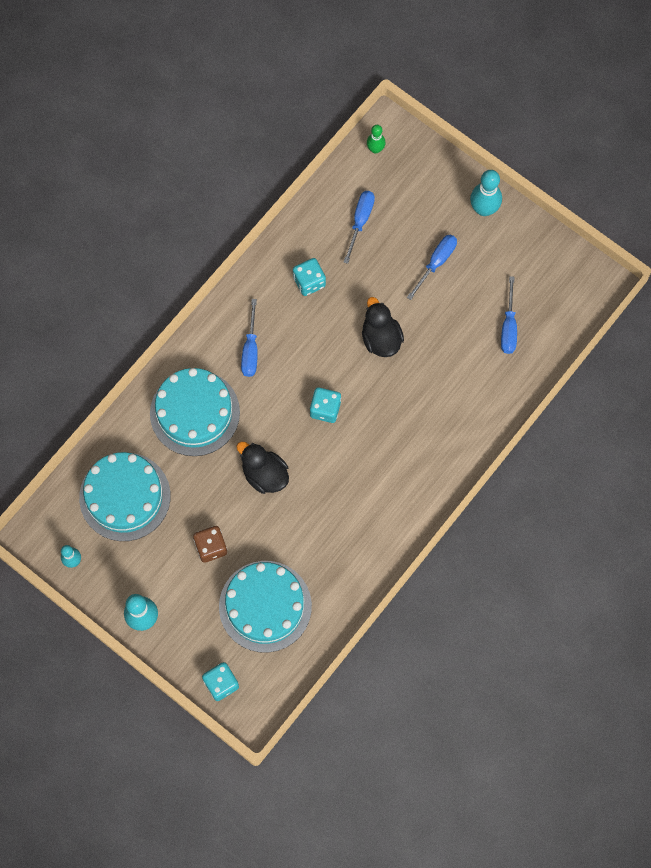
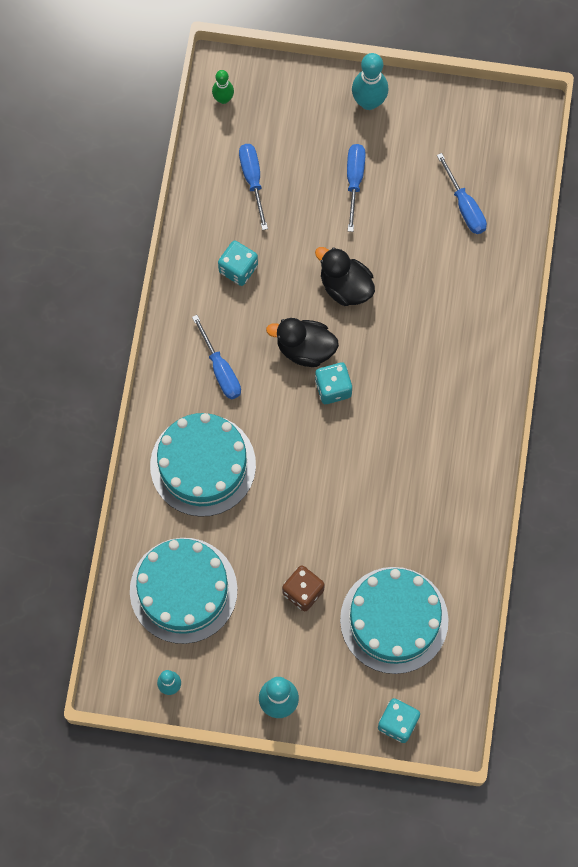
camera: 30 degrees left, 0 degrees up
black duck [237,442,289,494] -> black duck moved to [266,318,339,367]

